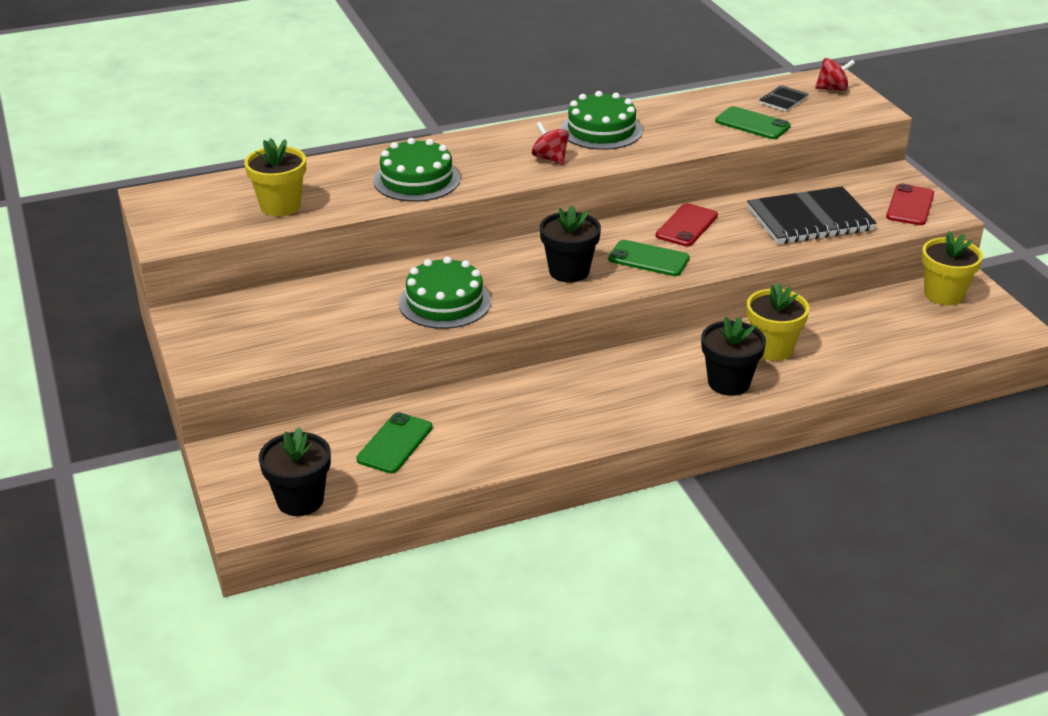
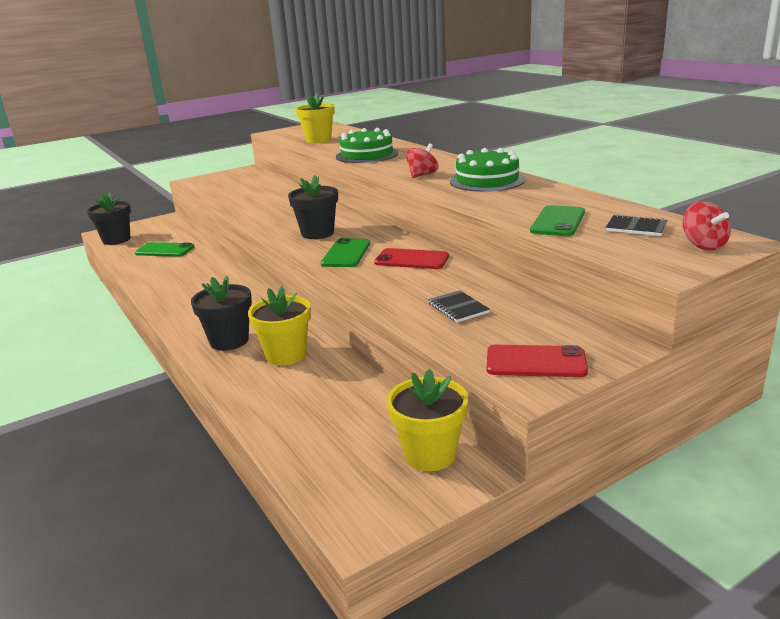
camera: 80 degrees right, 10 degrees down
green cake [399,256,491,329] -> none
black notebook [747,186,877,244] -> black notebook [428,290,490,322], size x0.45

